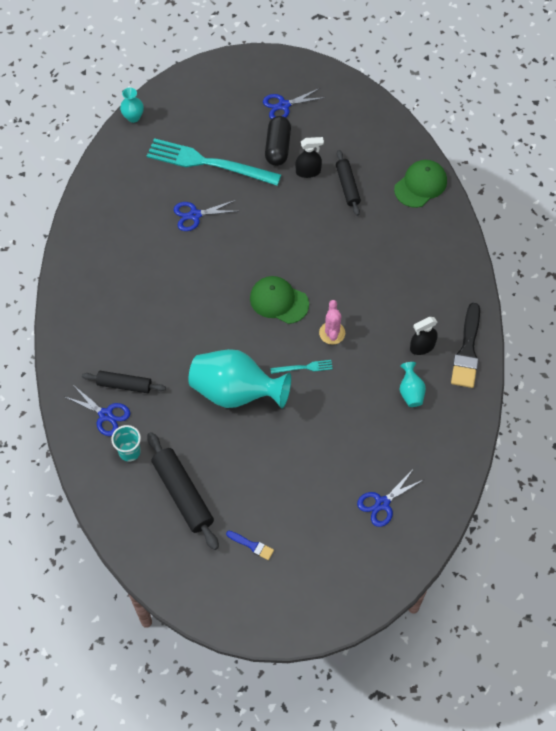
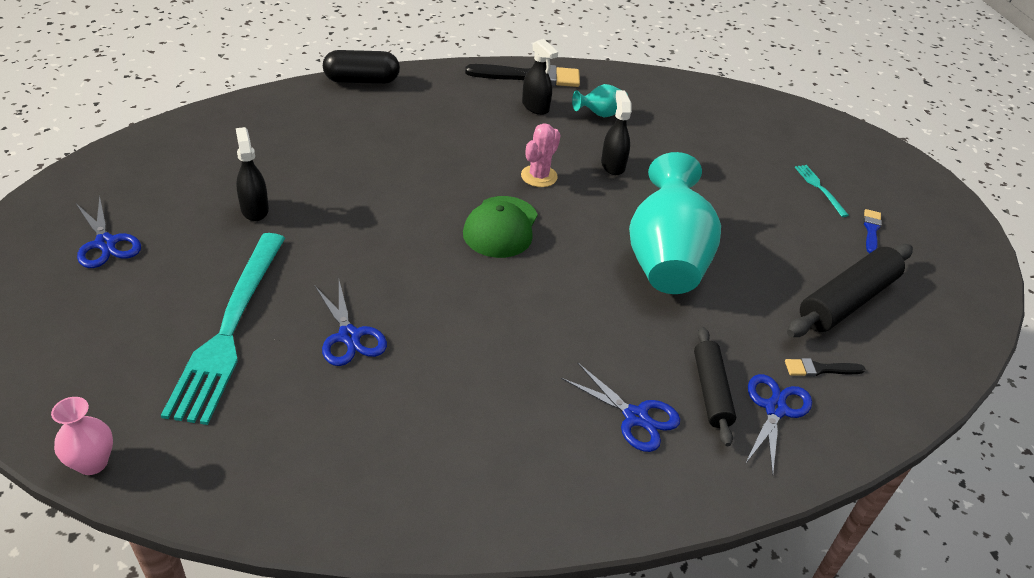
camera: 105 degrees left, 20 degrees down
turquoise cup [111,425,141,462] -> black brush [785,358,865,377]
turquoise vase [120,88,144,123] -> pink vase [51,397,113,475]
black capsule [265,116,291,166] -> black capsule moved to [323,50,400,84]
turquoise fork [270,360,333,374] -> turquoise fork moved to [795,165,849,217]
pink cactus [319,300,345,345] -> pink cactus turned 45 degrees counterclockwise [521,123,561,187]
black rolling pin [336,150,361,216] -> none
blue scissors [357,471,423,527] -> blue scissors moved to [561,362,680,452]
green cap [394,160,447,208] -> none
none -> black spray bottle [601,90,632,175]

